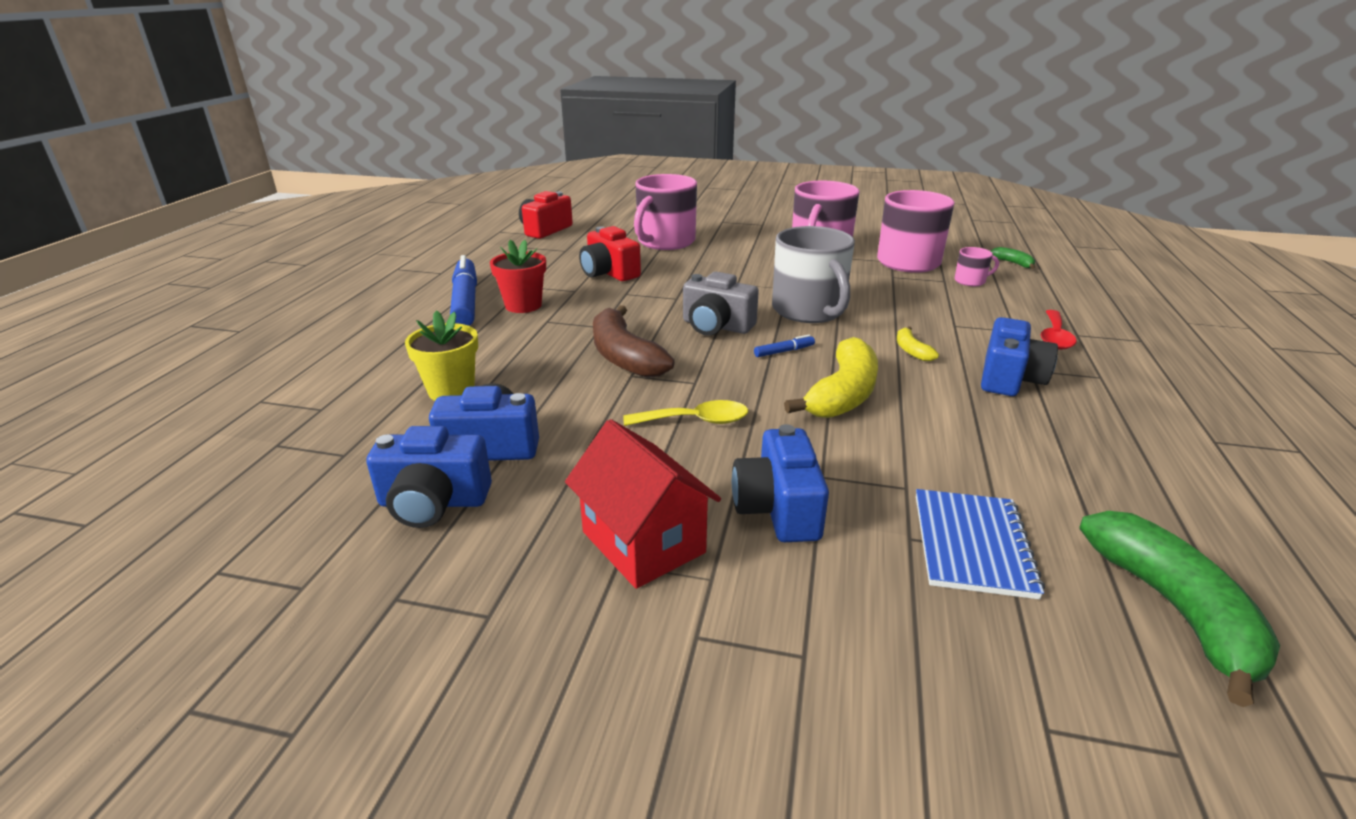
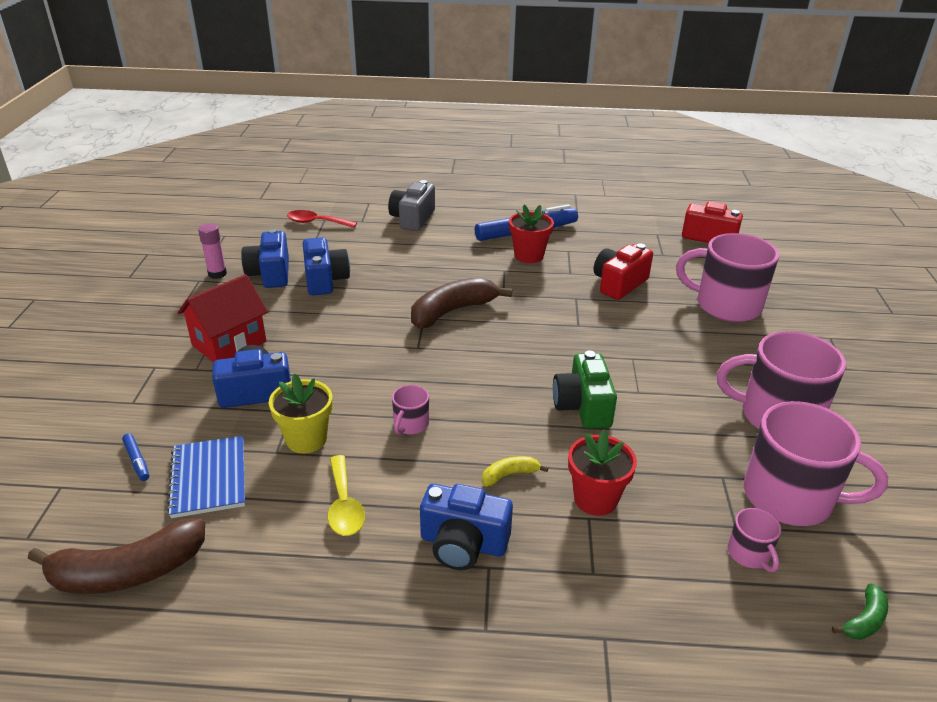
camera: 80 degrees right, 5 degrees up
yellow flower pot [405,310,478,401] -> yellow flower pot moved to [269,373,333,454]
yellow spoon [623,400,748,426] -> yellow spoon moved to [328,455,365,536]
grey camera [683,272,759,336] -> grey camera moved to [388,180,435,231]
blue marker [754,335,815,357] -> blue marker moved to [122,433,149,481]
grey mug [772,226,855,323] -> green camera [553,351,617,429]
yellow banana [784,337,878,418] -> pink mug [392,385,429,435]
blue notebook [916,489,1045,599] -> blue notebook turned 75 degrees clockwise [167,436,245,518]
red spoon [1041,310,1077,350] -> red spoon moved to [287,210,357,228]
green banana [1079,511,1280,707] -> brown banana [28,518,205,594]
none -> pink glue stick [198,223,227,279]
none -> red flower pot [568,430,637,516]

